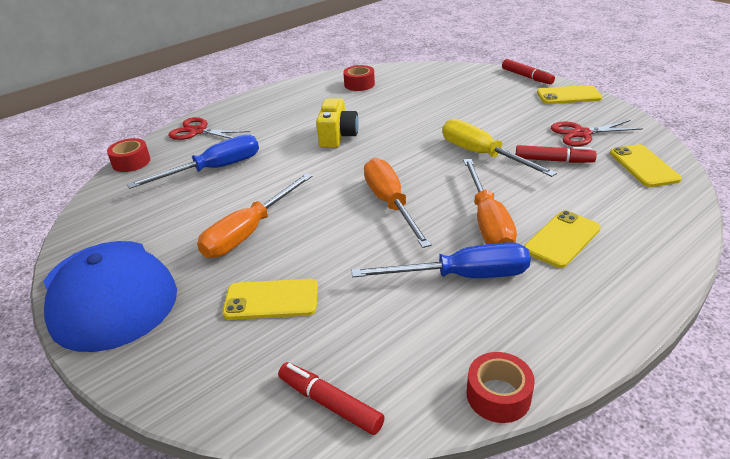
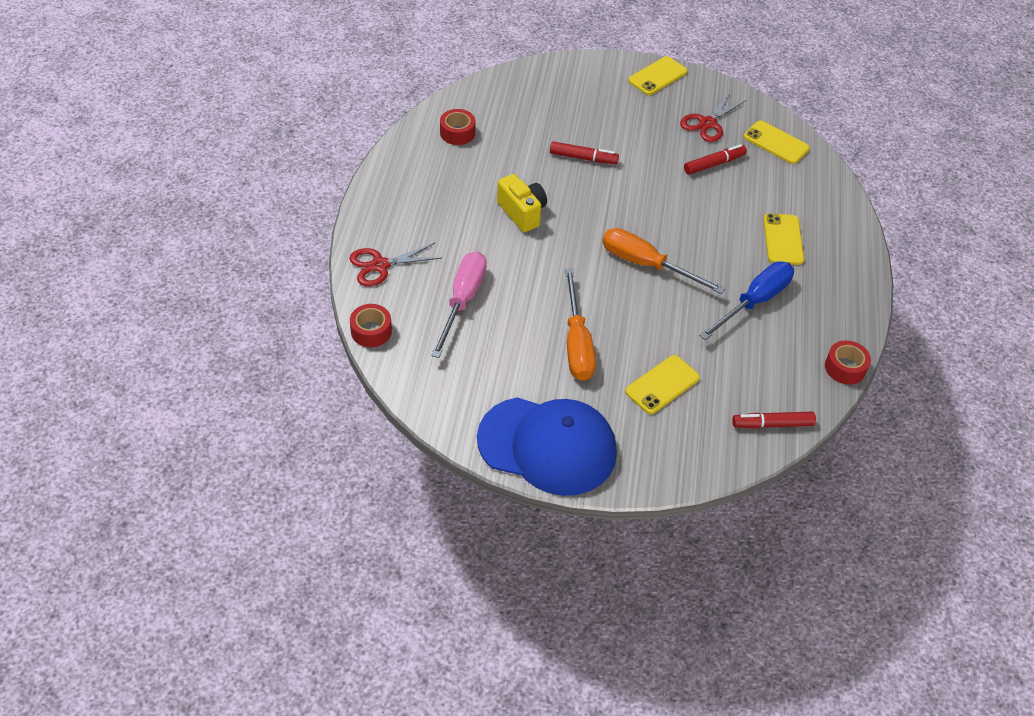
camera: 45 degrees left, 15 degrees up
blue screwdriver [127,134,259,189] -> pink screwdriver [431,251,487,358]
yellow screwdriver [442,119,557,177] -> none
orange screwdriver [463,159,517,244] -> none
red marker [502,59,555,84] -> red marker moved to [550,141,619,164]

